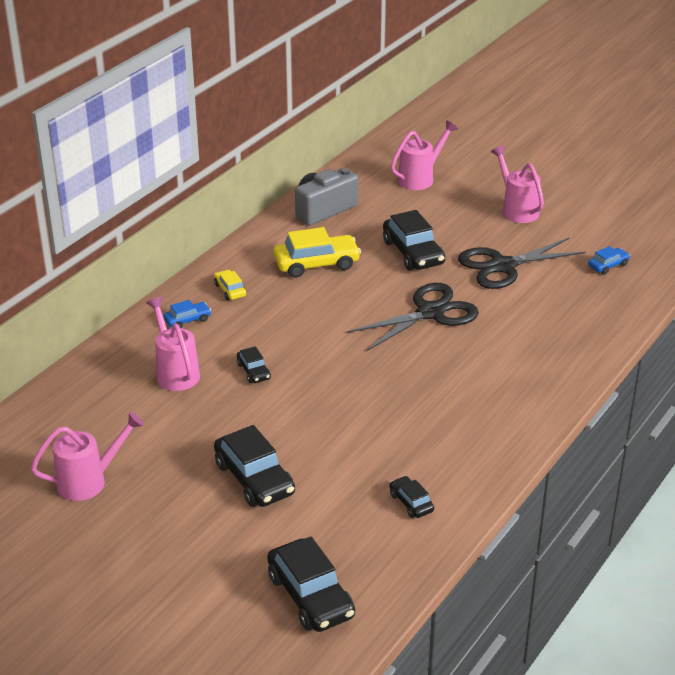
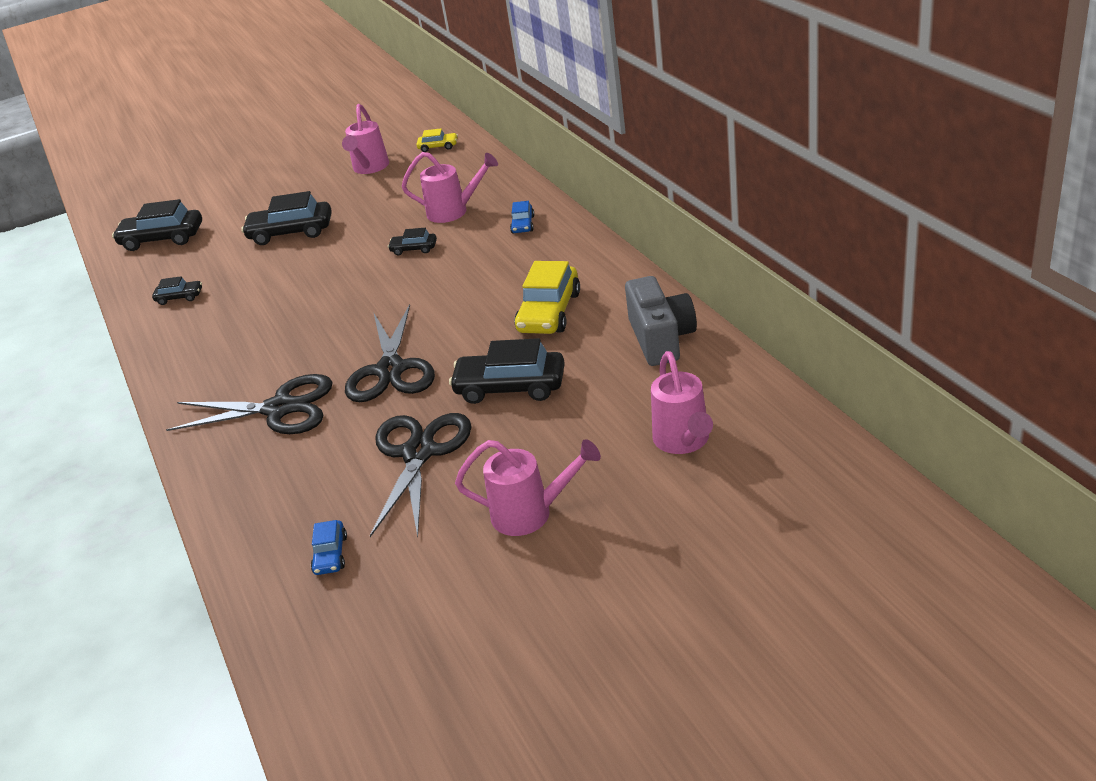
camera: 125 degrees right, 0 degrees up
yellow car [214,270,246,300] -> yellow car moved to [417,128,458,152]
none -> black scissors [166,374,333,434]

